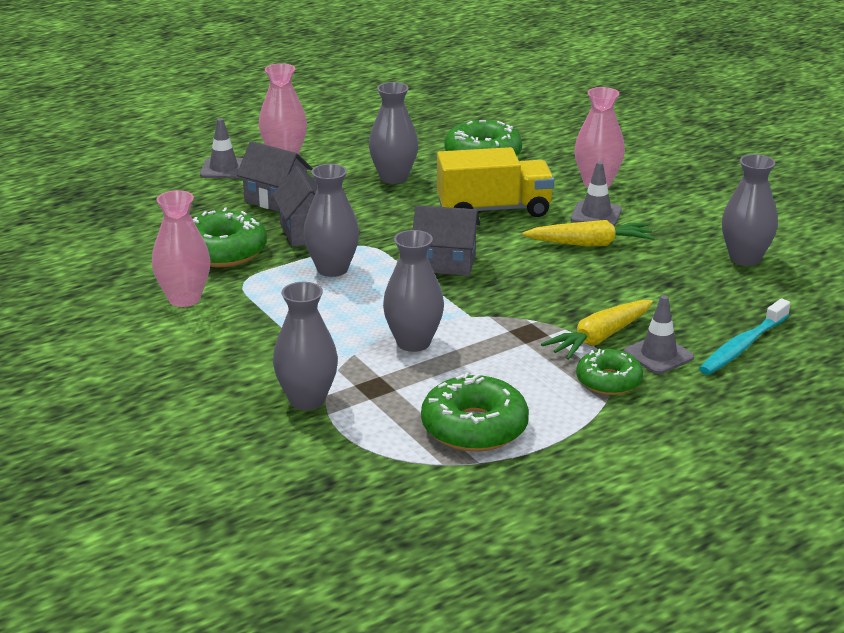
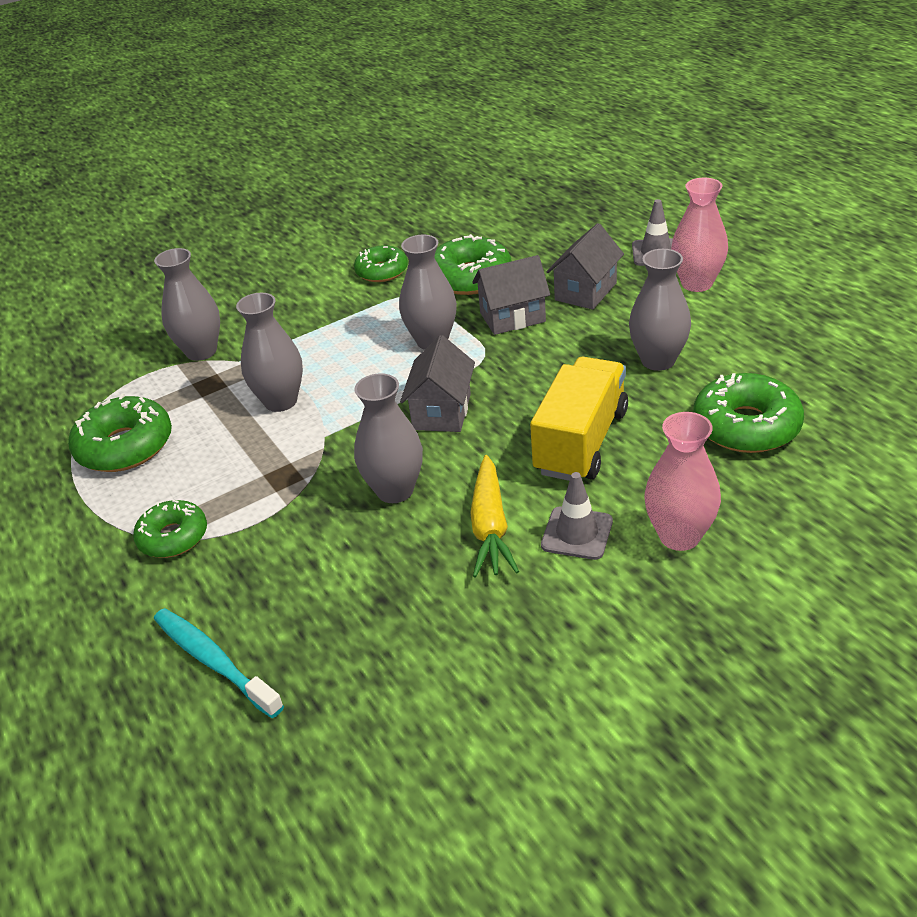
camera: 95 degrees right, 10 degrees up
pink vase [152,190,210,307] -> green donut [354,245,408,282]
yellow truck [437,147,554,217] -> yellow truck turned 150 degrees counterclockwise [530,357,628,481]
yellow carrot [541,300,653,360] -> none
grey traffic cone [624,295,694,374] -> none
grey vase [722,154,778,266] -> grey vase moved to [354,373,423,503]

